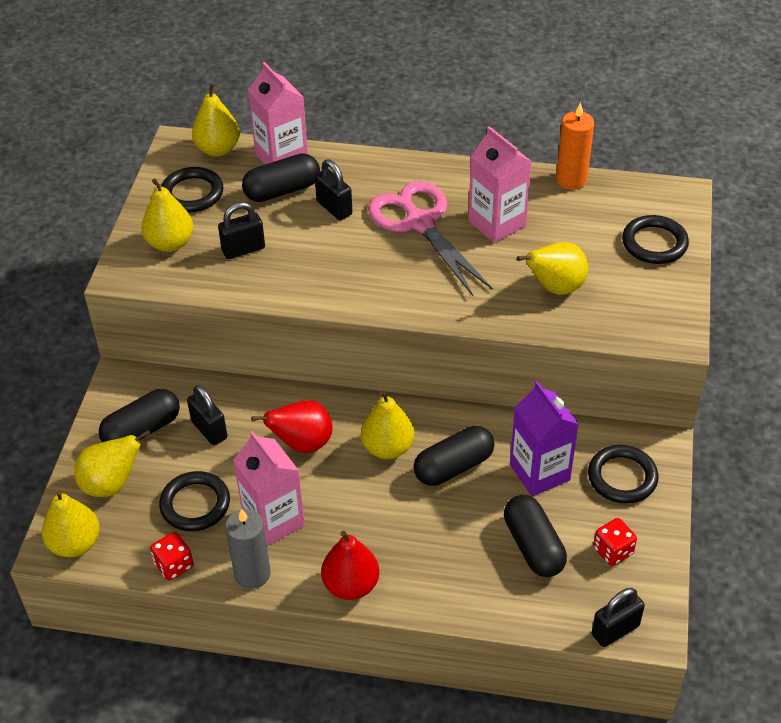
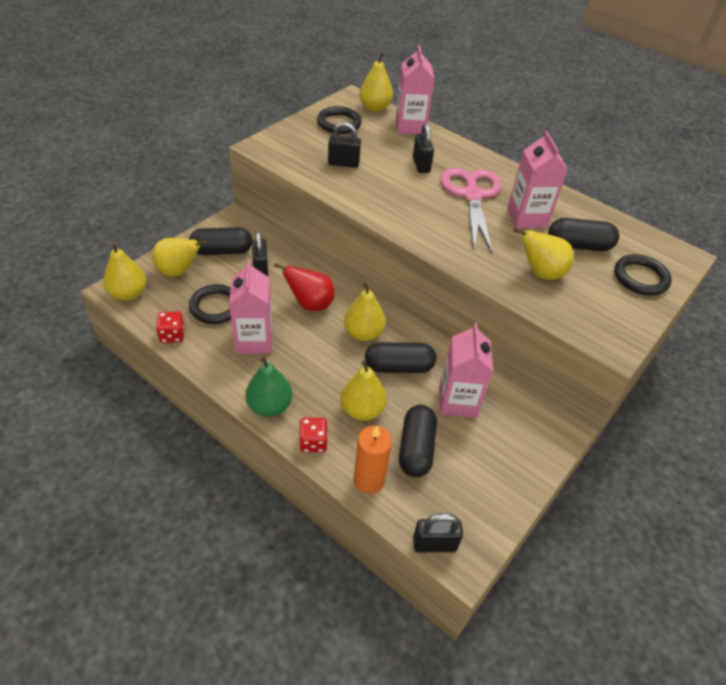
camera: 25 degrees right, 0 degrees up
yellow pear [141,179,193,252] -> yellow pear moved to [341,360,387,421]
grey candle [225,508,270,589] -> none
black capsule [242,153,320,202] -> black capsule moved to [548,218,619,251]
red pear [321,531,379,600] -> green pear [245,356,292,417]
purple carton [510,381,578,496] -> pink carton [440,322,493,418]
orange candle [556,102,594,190] -> orange candle moved to [354,425,392,494]
black ring [588,445,658,504] -> none
red dice [593,518,637,566] -> red dice moved to [299,418,328,452]

